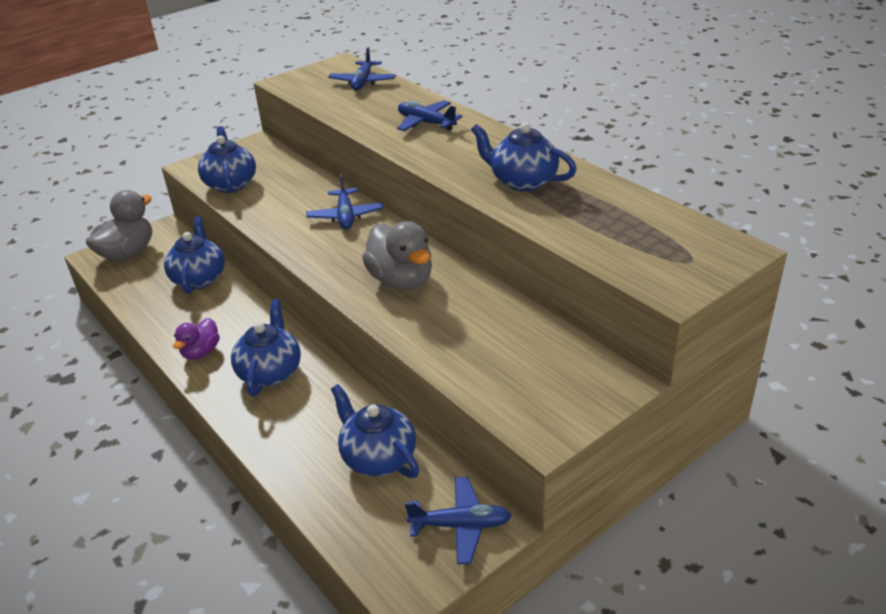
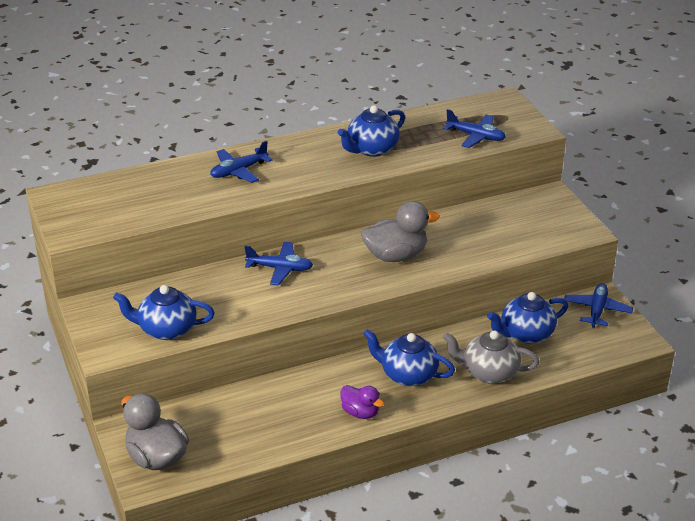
camera: 75 degrees left, 0 degrees up
blue teapot [164,216,225,294] -> none
blue plane [328,47,396,91] -> blue plane moved to [444,109,506,148]
none -> grey teapot [443,331,539,384]

